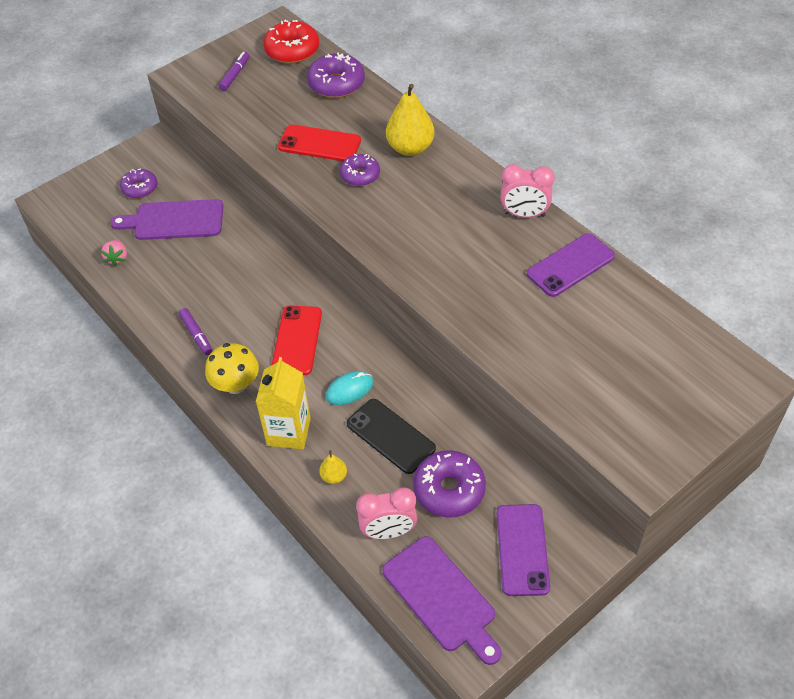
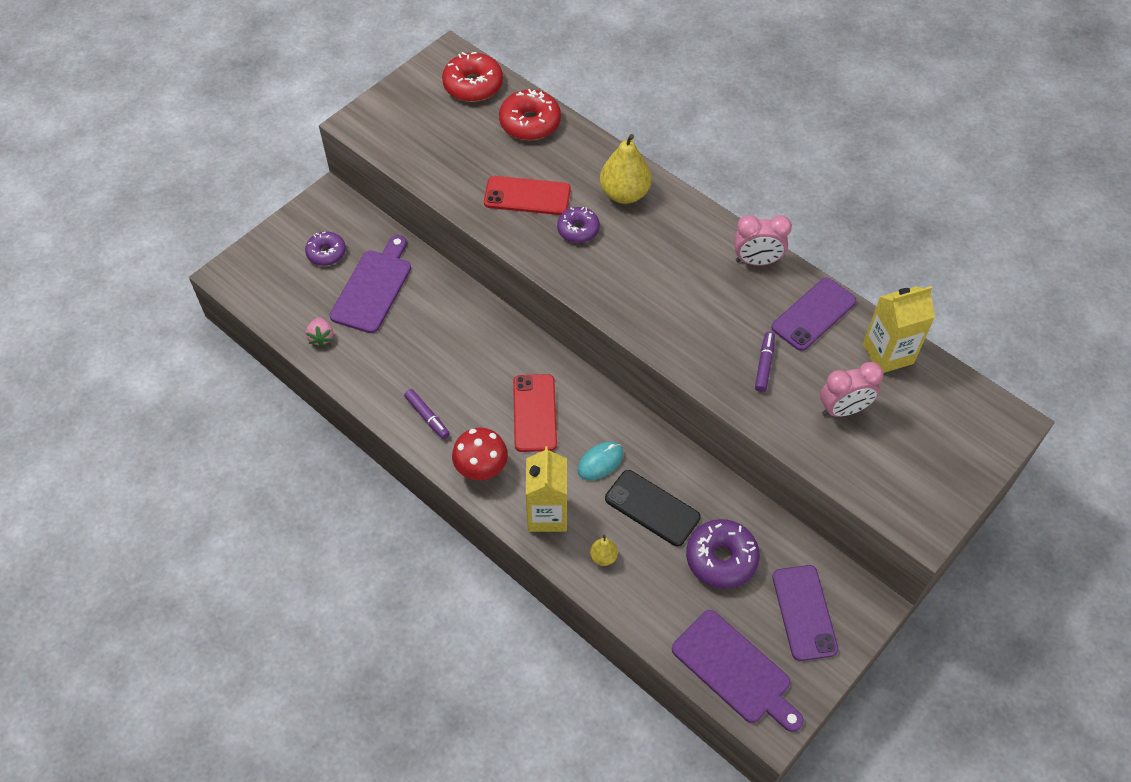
camera: 10 degrees left, 5 degrees up
purple cutting board [110,199,223,240] -> purple cutting board turned 120 degrees clockwise [329,235,411,333]
yellow mushroom [205,343,259,394] -> red mushroom [452,428,508,480]
purple marker [219,52,250,91] -> purple marker moved to [755,331,775,392]
purple donut [307,52,365,98] -> red donut [499,89,561,140]
pink clock [356,487,417,539] -> pink clock moved to [820,362,884,417]
none -> yellow carton [863,286,935,373]

